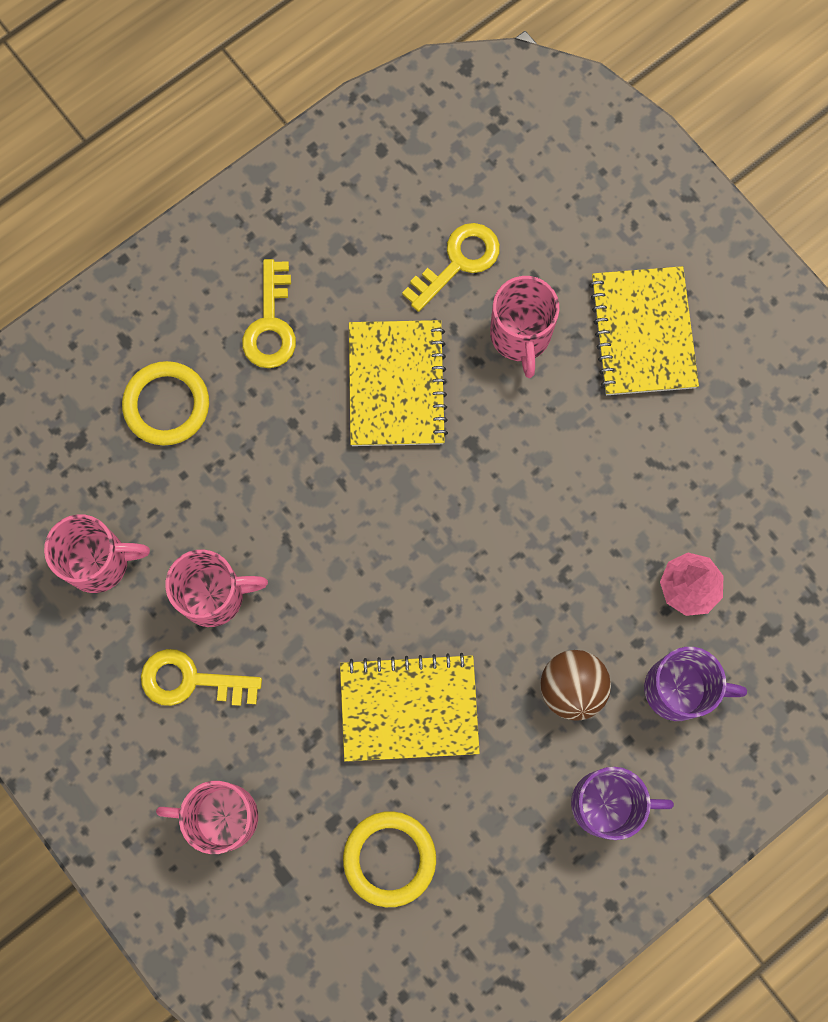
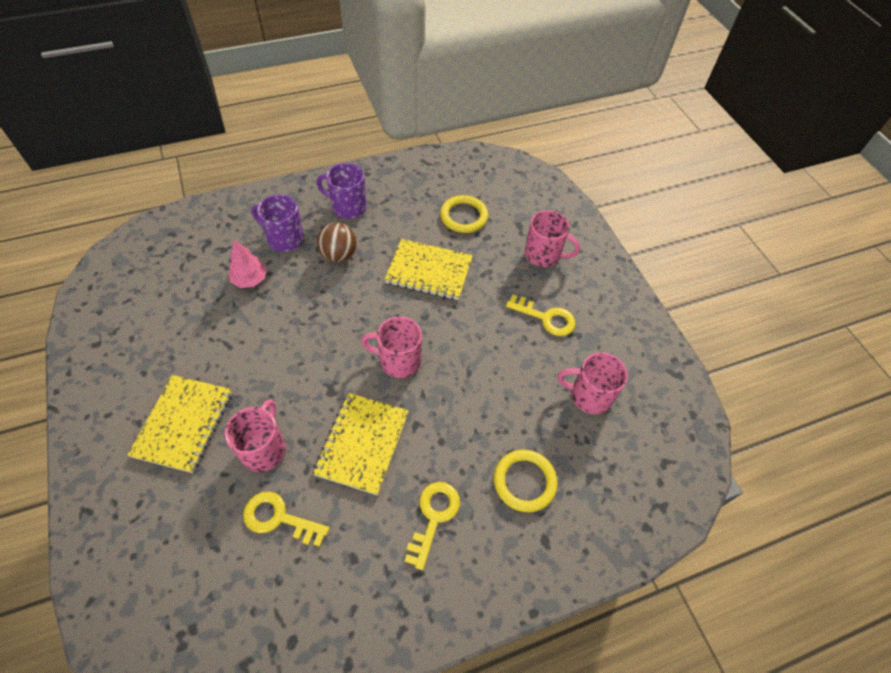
camera: 165 degrees left, 20 degrees down
pink mug [165,550,268,627] -> pink mug moved to [361,316,422,378]
yellow key [402,223,500,312] -> yellow key turned 45 degrees clockwise [243,491,330,547]

